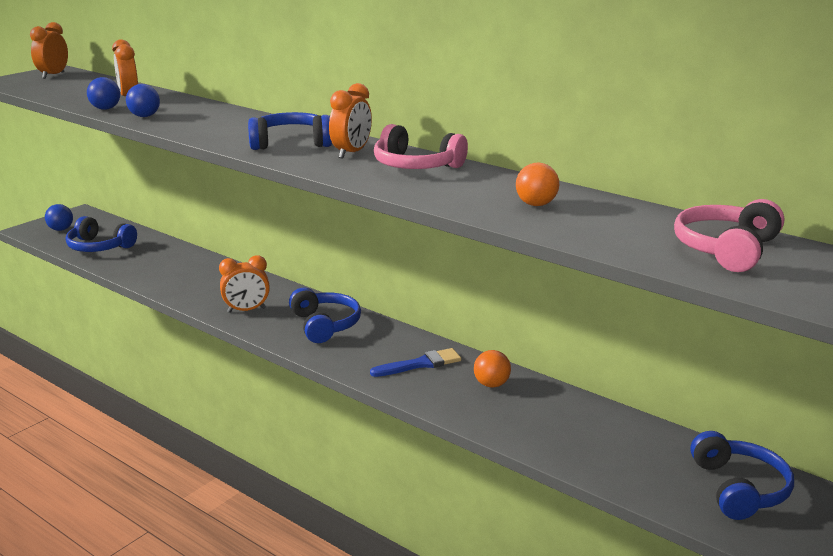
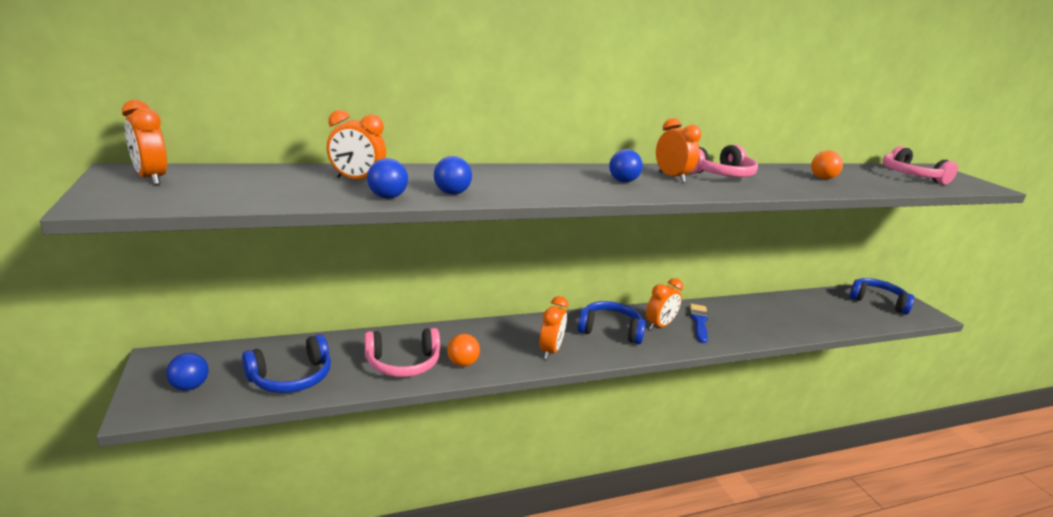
camera: 60 degrees left, 0 degrees up
blue headphones [248,112,332,150] -> blue ball [609,149,643,183]
orange ball [474,350,511,388] -> orange ball moved to [447,334,480,366]
none -> pink headphones [364,328,440,377]
none -> orange clock [646,278,683,330]

